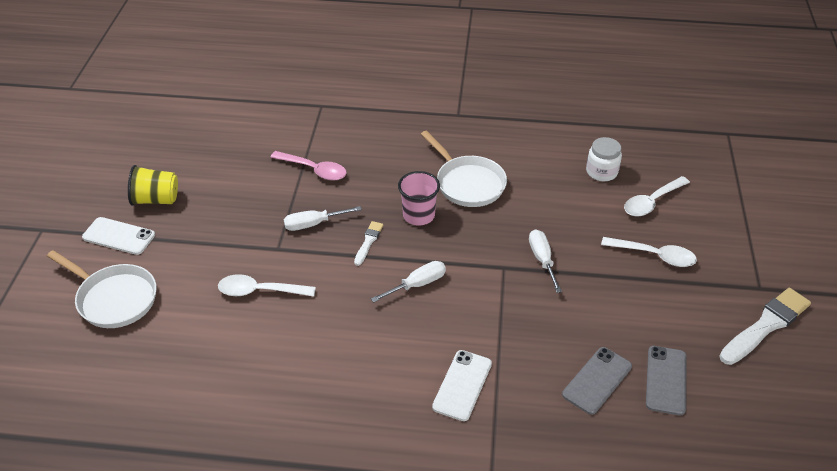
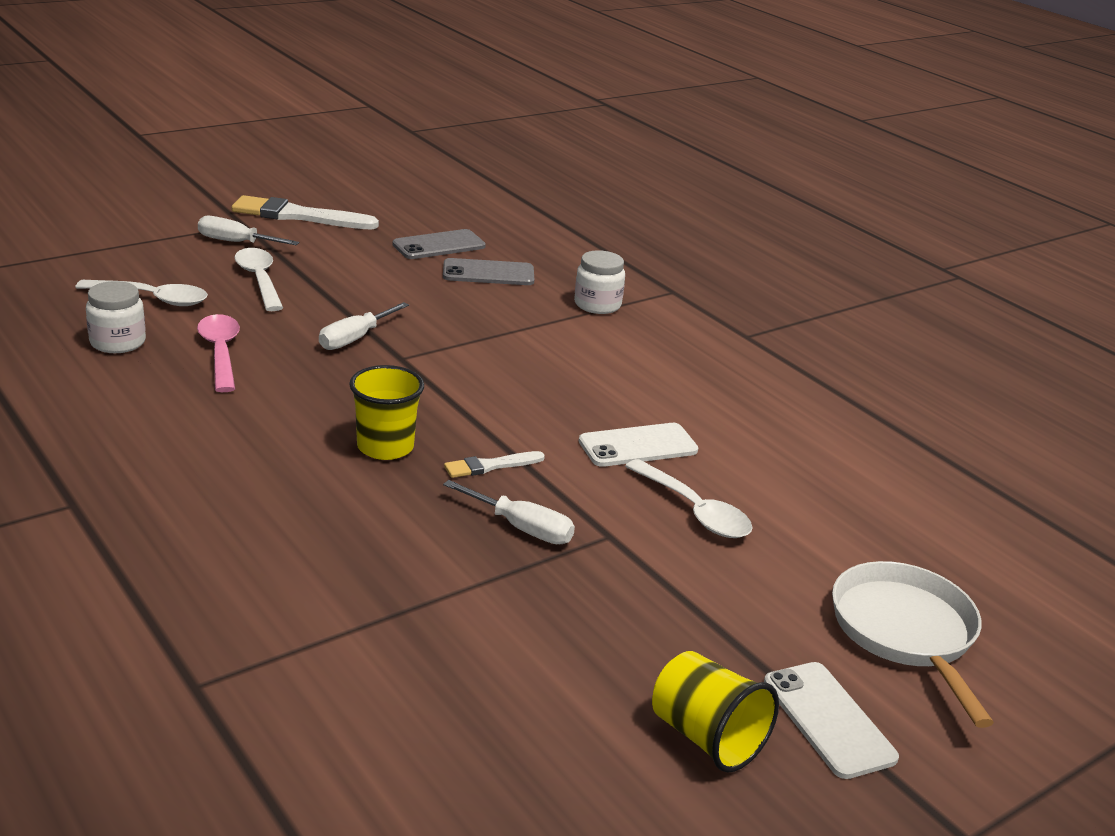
camera: 135 degrees left, 15 degrees down
pink spoon [270,151,347,181] -> pink spoon moved to [197,314,240,392]
white screwdriver [371,261,446,303] -> white screwdriver moved to [198,216,299,245]
pink cup [398,171,440,225] -> yellow cup [349,365,424,460]
white pan [421,131,507,207] -> none
white phone [432,350,492,421] -> white phone moved to [579,423,698,467]
none -> white jar [574,250,625,314]

